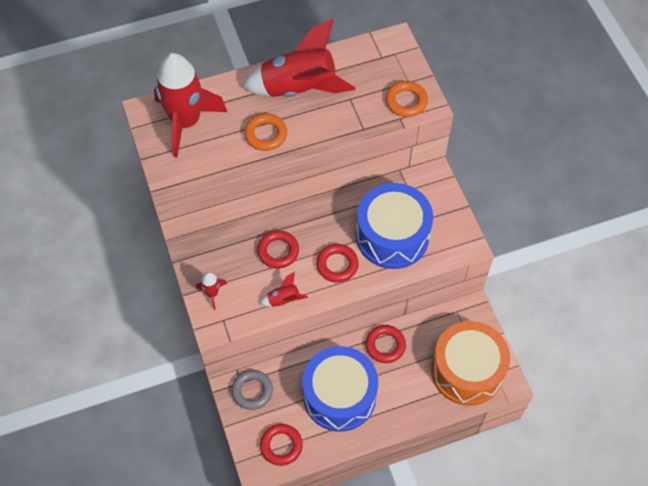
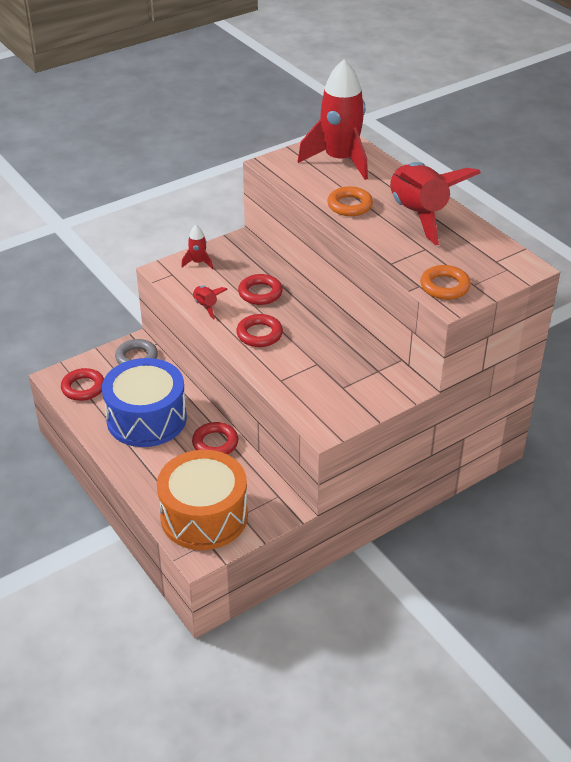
camera: 75 degrees right, 20 degrees down
blue drum [356,183,433,269] -> none

